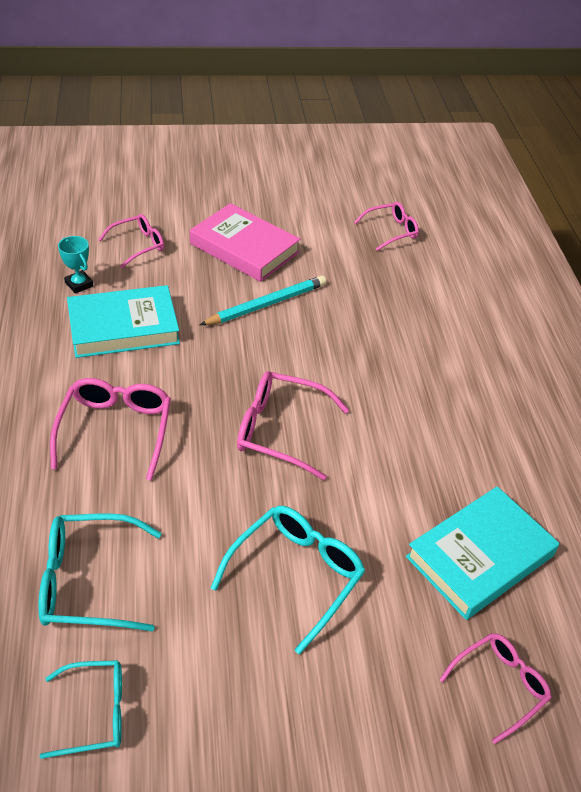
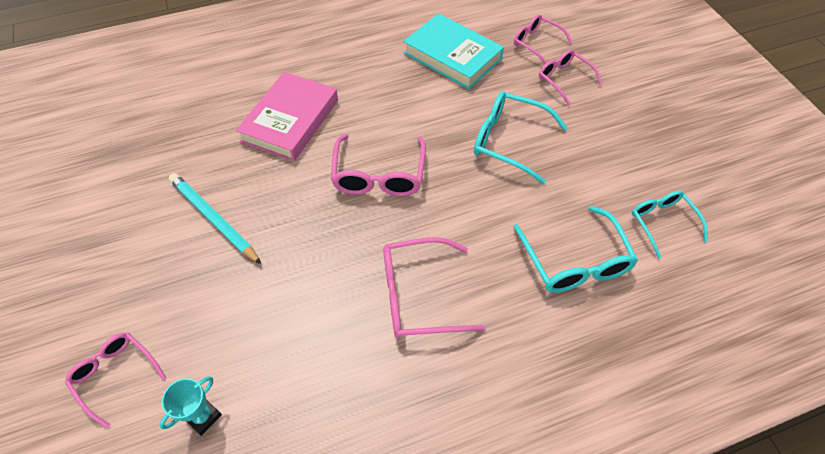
camera: 100 degrees left, 10 degrees up
turquoise book [67,285,180,358] -> none
pink book [190,203,300,282] -> pink book moved to [236,72,338,161]
pink glasses [354,202,419,251] -> pink glasses moved to [539,50,602,105]

